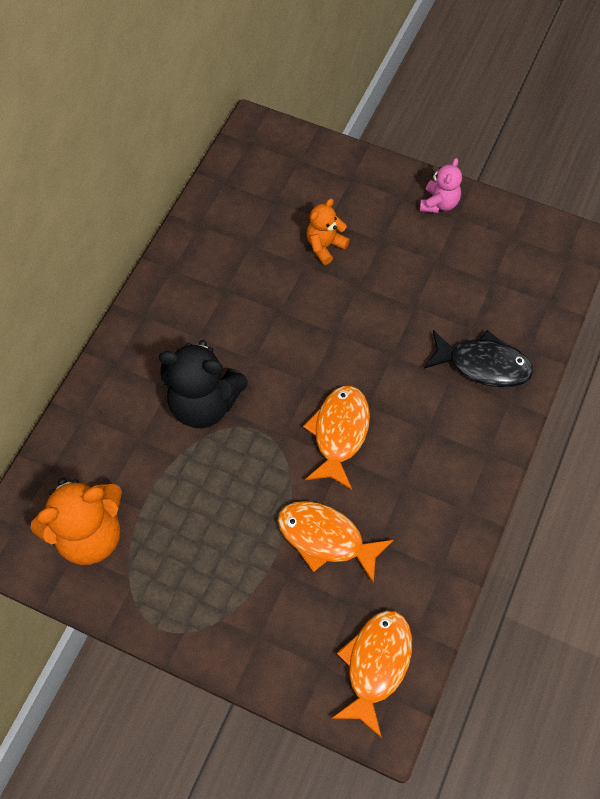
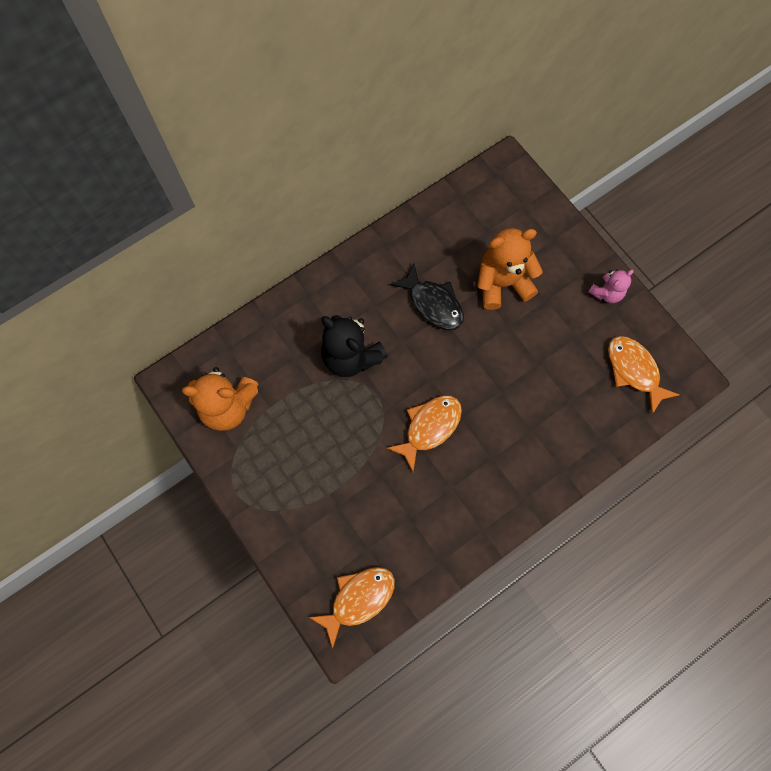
camera: 30 degrees right, 10 degrees up
orange fish [277,501,394,584] -> orange fish moved to [608,336,679,414]
orange teddy bear [307,199,350,265] -> orange teddy bear [477,228,543,310], size x1.80
black fish [423,330,533,387] -> black fish moved to [390,263,464,330]

